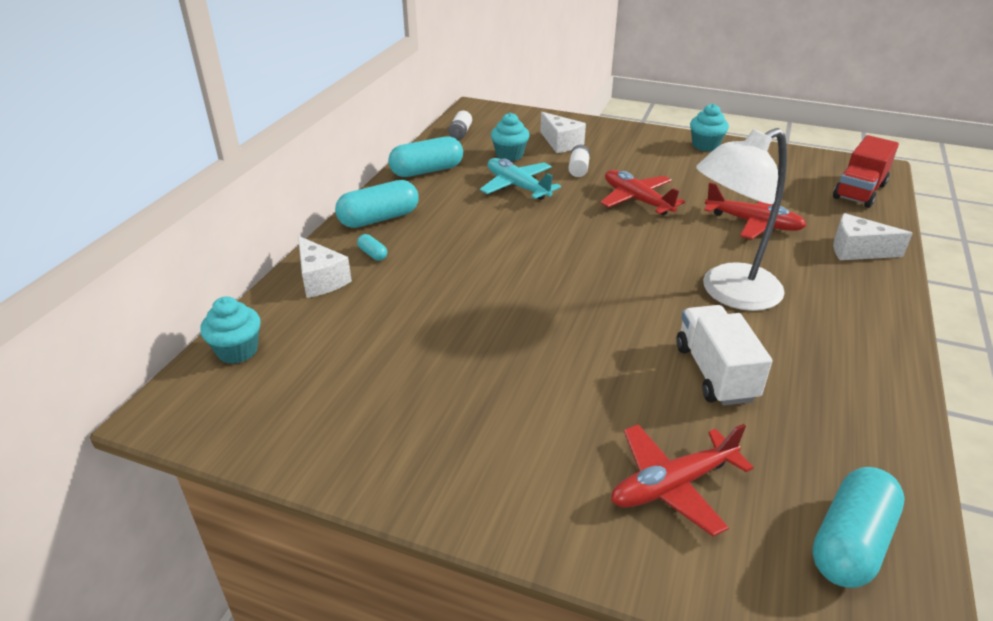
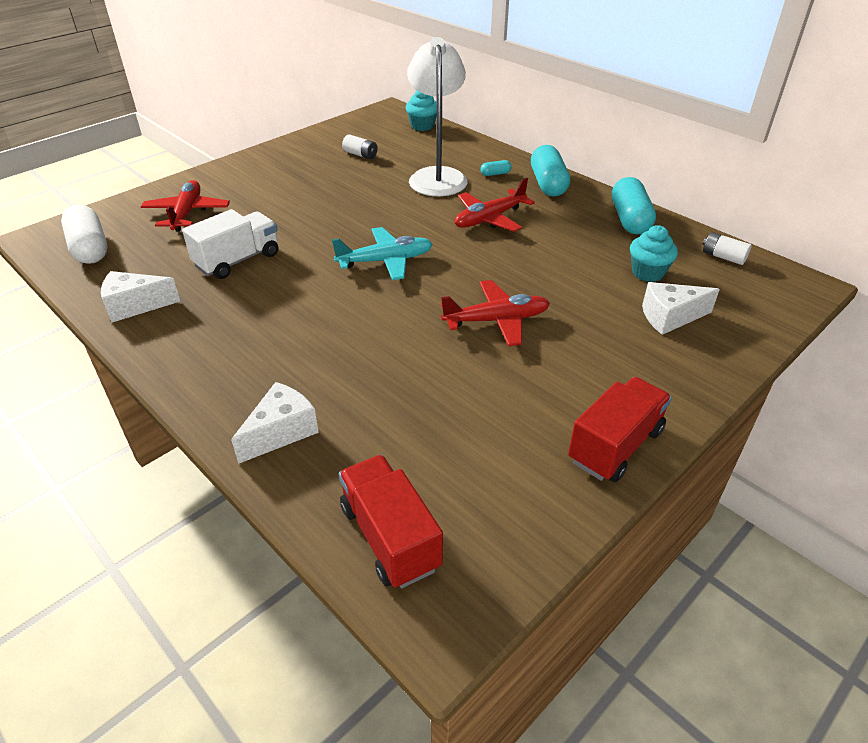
camera: 115 degrees right, 5 degrees up
white cheese [298,236,352,298] -> white cheese moved to [101,271,181,322]
turquoise plane [480,158,561,200] -> turquoise plane moved to [332,227,433,280]
white battery [568,145,590,177] -> white battery moved to [342,134,378,159]
white truck [676,305,772,406] -> white truck turned 60 degrees counterclockwise [182,209,278,279]
turquoise cupcake [690,104,729,151] -> red truck [568,377,672,482]
white lamp [696,128,787,311] -> white lamp moved to [407,37,468,196]
red plane [704,182,807,239] -> red plane moved to [455,178,535,232]
turquoise capsule [812,467,905,588] -> white capsule [61,205,107,264]

